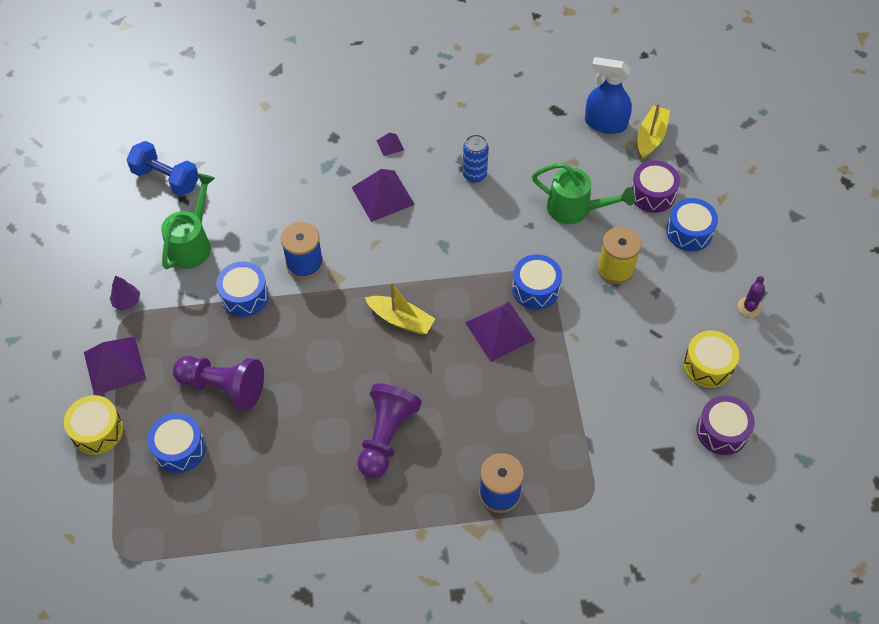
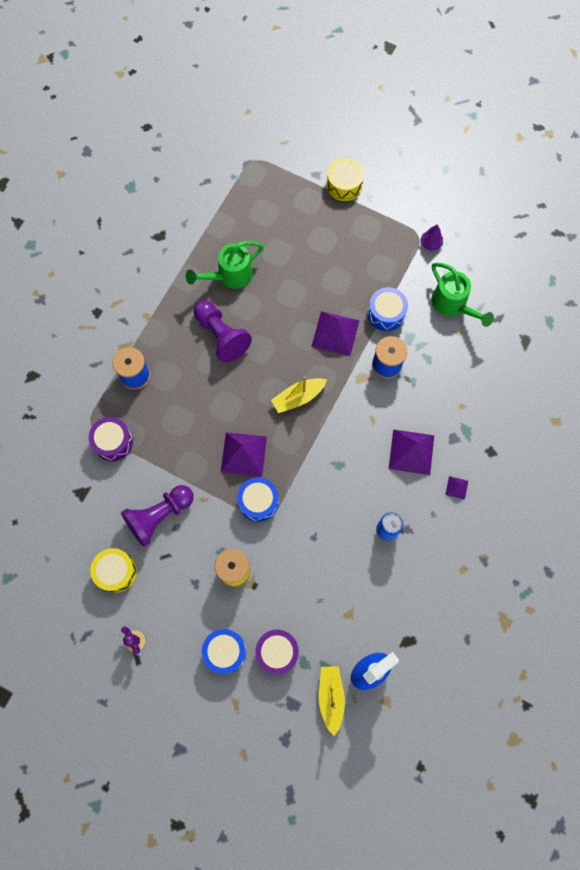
camera: 125 degrees right, 15 degrees up
purple pyramid [84,337,146,395] -> purple pyramid moved to [311,311,360,356]
blue dumbbell [126,141,199,196] -> none
blue drum [147,413,206,473] -> none
purple pawn [173,356,264,410] -> purple pawn moved to [121,485,194,547]
green watering can [532,163,635,224] -> green watering can moved to [186,241,264,289]
yellow boat [637,103,670,159] -> yellow boat turned 150 degrees counterclockwise [319,666,345,736]
purple drum [696,396,755,455] -> purple drum moved to [89,417,133,461]

